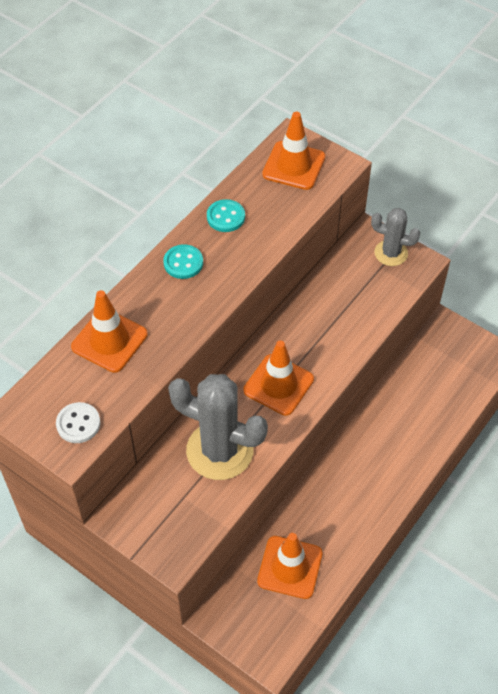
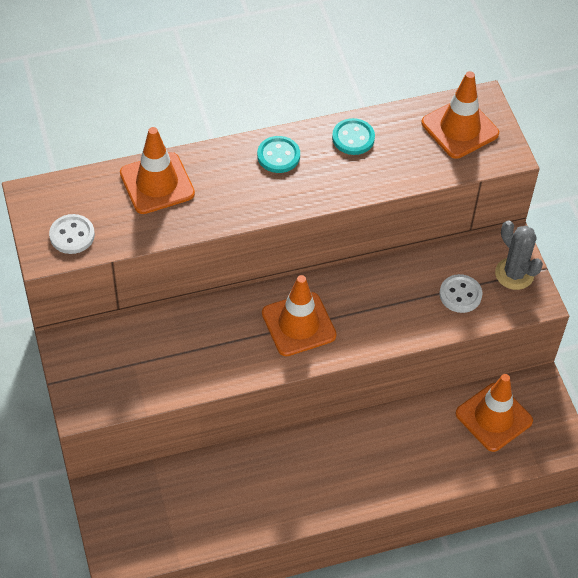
camera: 35 degrees right, 0 degrees up
grey cactus [168,374,268,480] -> none
orange traffic cone [257,533,322,599] -> orange traffic cone moved to [456,374,533,452]
none -> white button [440,274,482,313]

